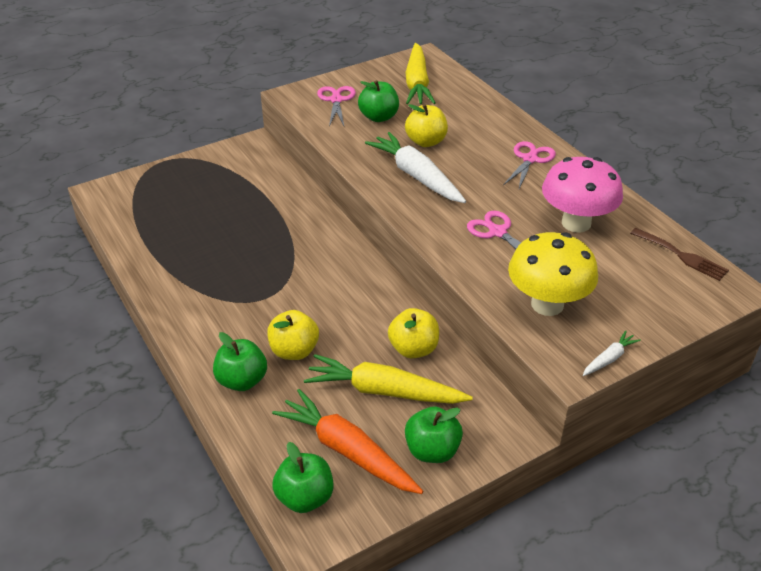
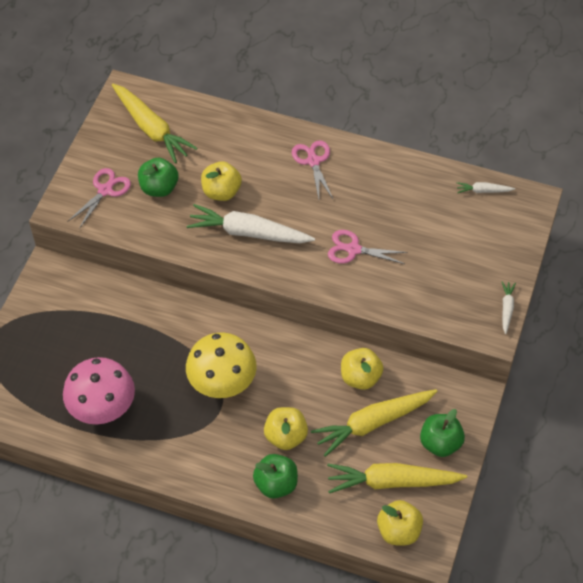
camera: 40 degrees left, 15 degrees up
orange carrot [272,389,423,494] -> yellow carrot [327,463,467,493]
green apple [272,442,334,513] -> yellow apple [377,500,423,545]
pink scissors [317,86,356,126] -> pink scissors turned 75 degrees clockwise [67,168,131,229]
yellow mushroom [508,232,598,316] -> yellow mushroom moved to [186,332,257,398]
pink mushroom [542,157,623,233] -> pink mushroom moved to [63,357,135,424]
brown fork [630,228,729,281] -> white carrot [457,182,515,193]

